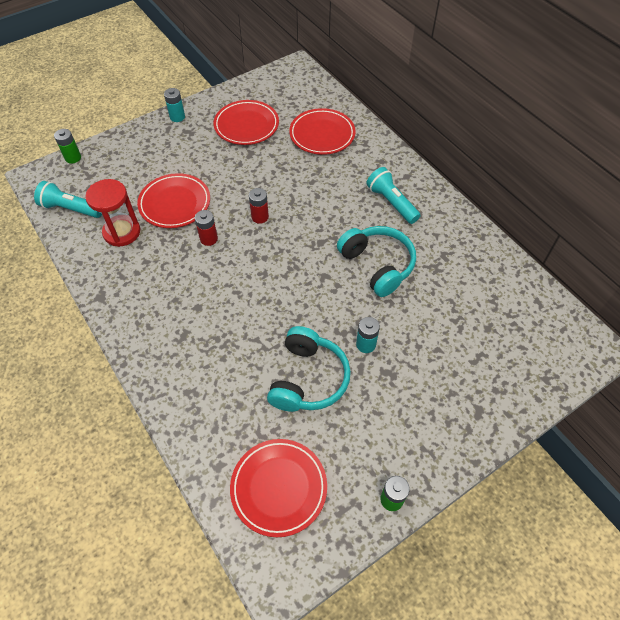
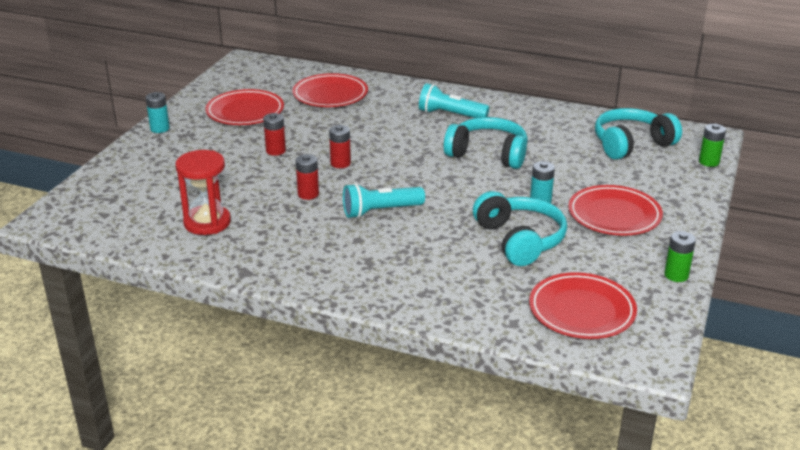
camera: 35 degrees left, 25 degrees down
turquoise flashlight [34,181,102,218] -> turquoise flashlight moved to [343,183,425,218]
green battery [54,129,81,164] -> green battery moved to [699,124,726,167]
red plate [137,173,210,228] -> red plate moved to [568,185,663,236]
none -> red battery [263,113,286,156]
none -> turquoise headphones [595,108,682,160]

